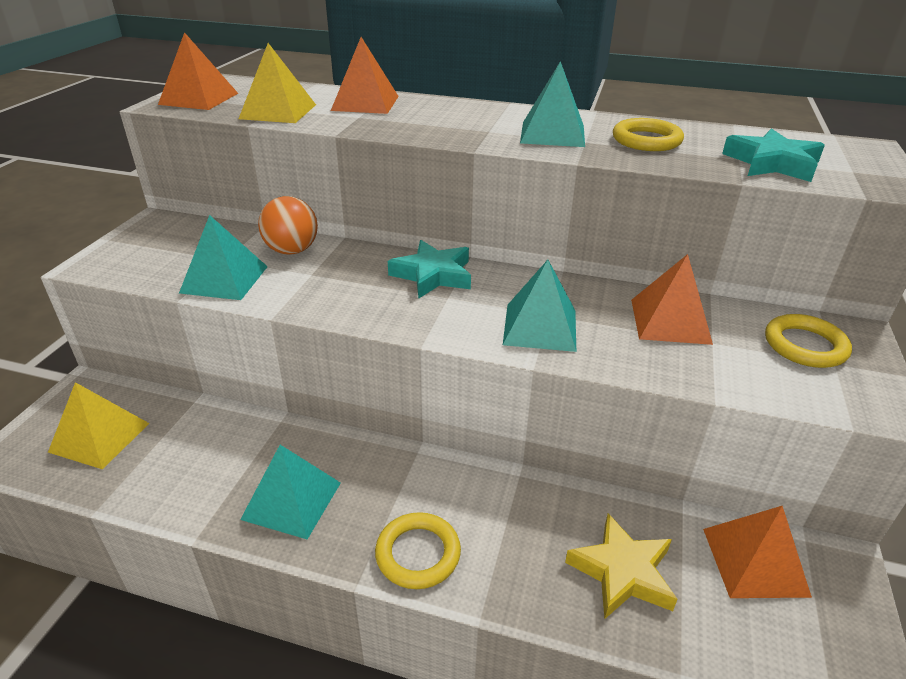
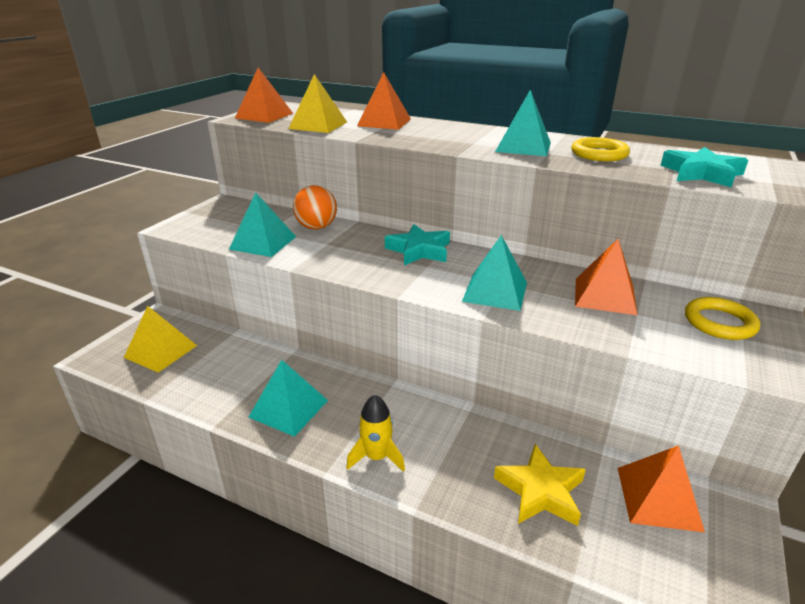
camera: 10 degrees right, 5 degrees down
yellow ring [375,512,461,589] -> yellow rocket [346,395,405,472]

